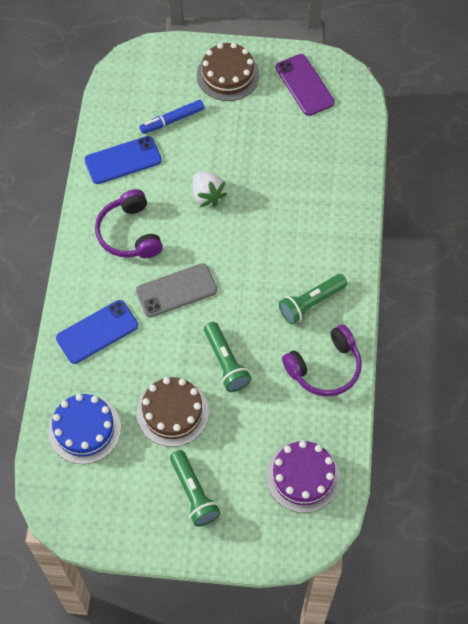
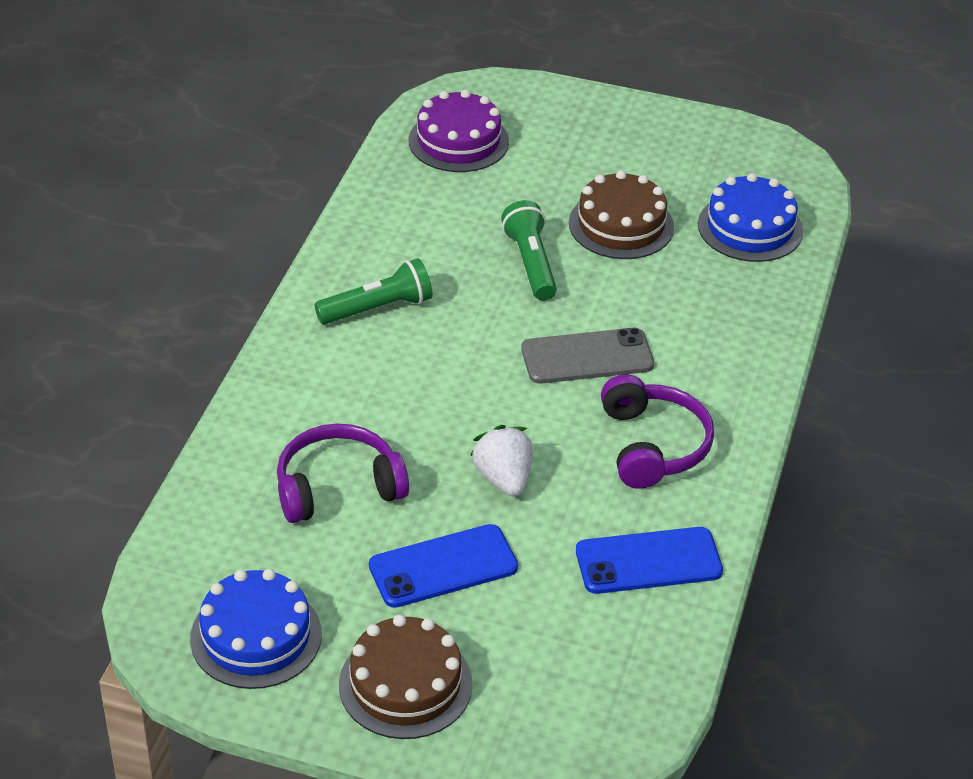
camera: 170 degrees left, 20 degrees down
blue phone [56,300,138,364] -> blue phone moved to [369,524,518,608]
blue marker [140,100,204,134] -> none
green flashlight [170,450,221,527] -> none
purple phone [276,54,335,116] -> blue cake [190,569,322,689]
purple headphones [282,324,362,397] -> purple headphones moved to [277,423,409,523]

